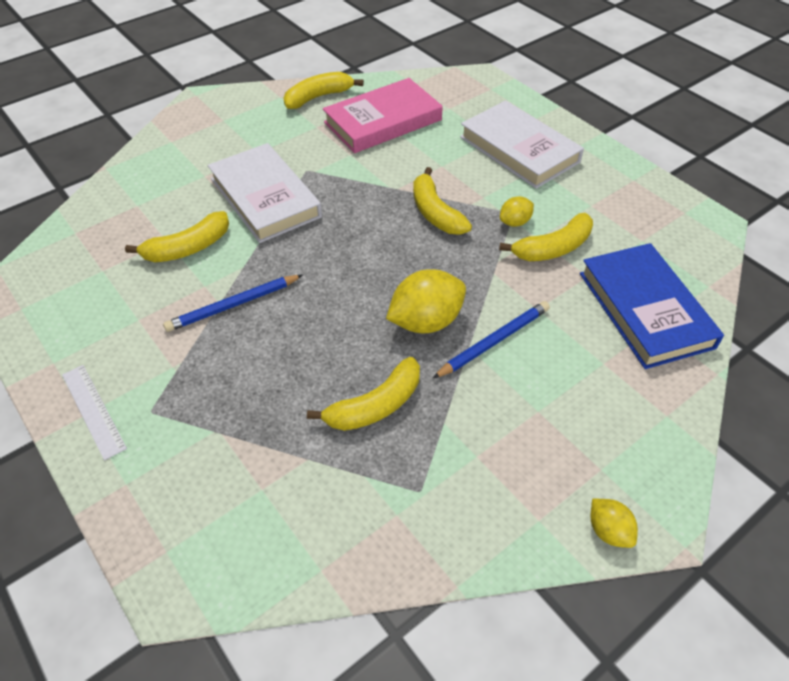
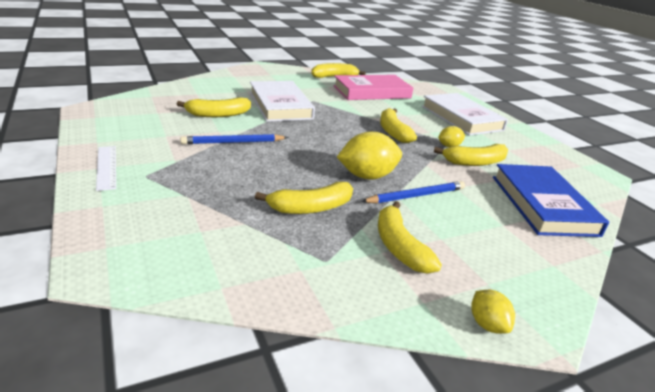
camera: 10 degrees right, 20 degrees down
none -> yellow banana [378,201,442,274]

